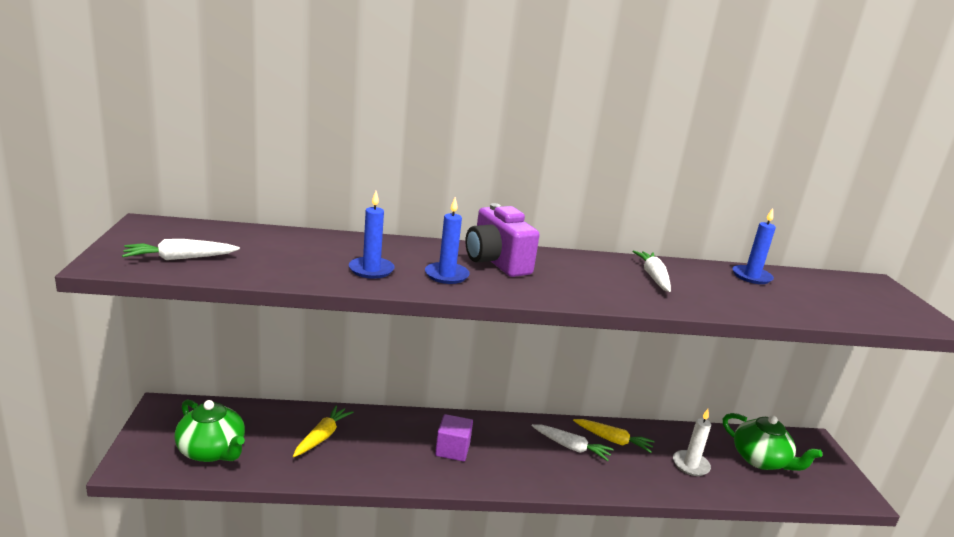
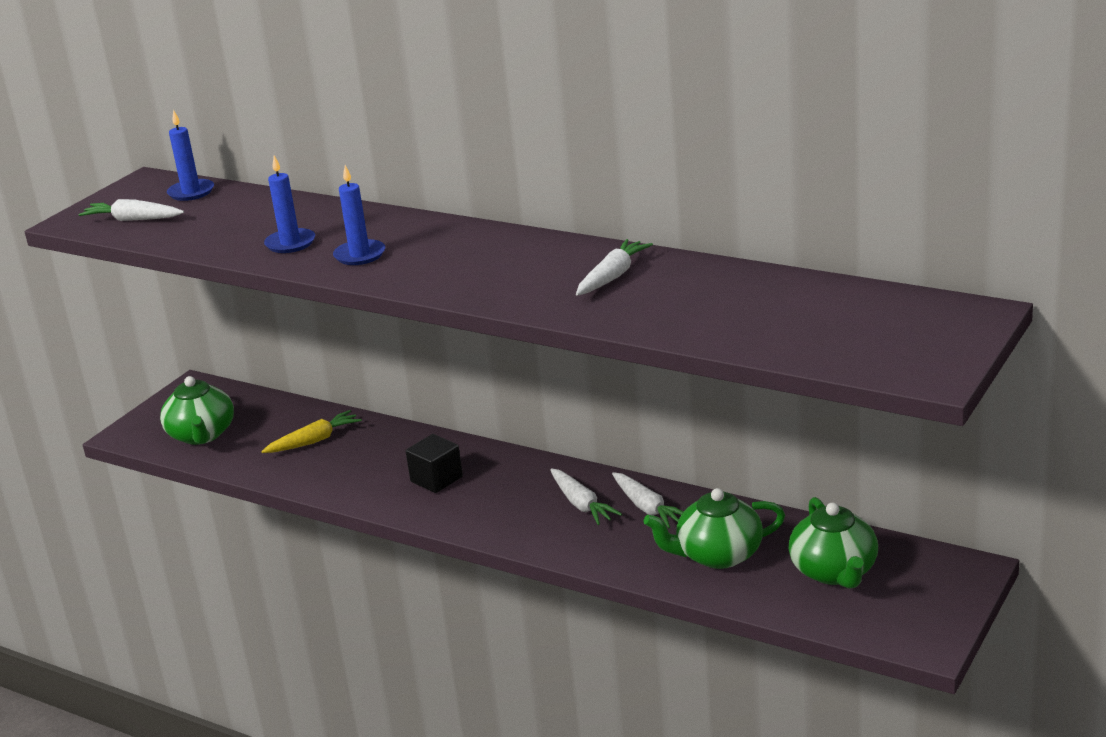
camera: 40 degrees right, 5 degrees up
purple cube [435,414,473,461] -> black cube [406,434,463,493]
purple camera [465,203,539,277] -> none
yellow carrot [573,419,655,453] -> white carrot [612,472,683,528]
white candle [673,409,711,476] -> green teapot [644,488,785,569]
blue candle [733,208,776,284] -> blue candle moved to [167,110,214,201]

